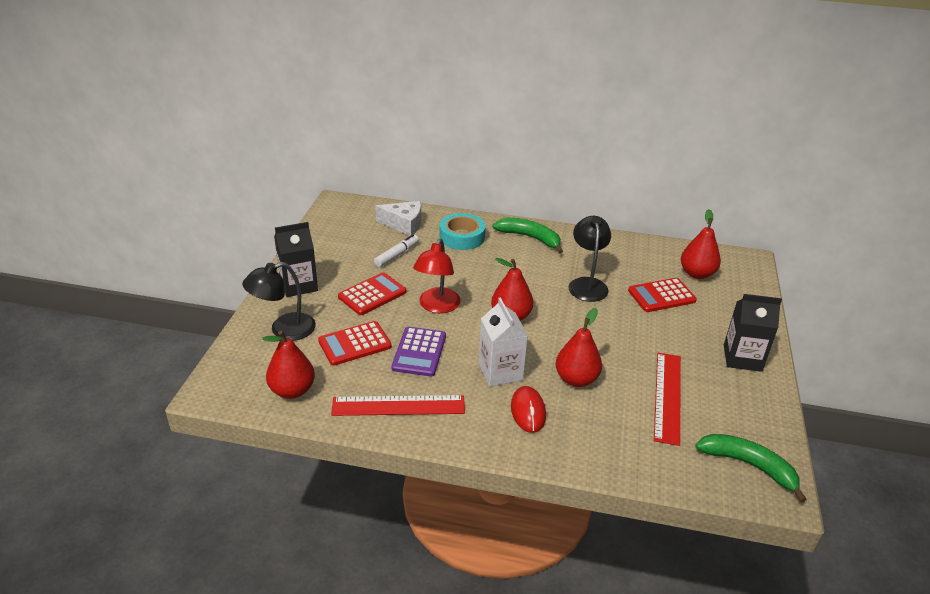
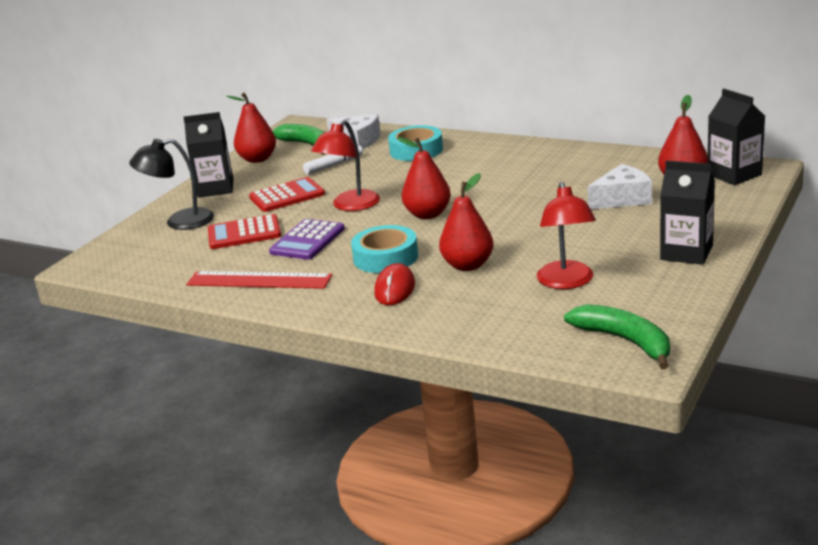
camera: 20 degrees right, 10 degrees down
red pear [262,331,315,399] -> red pear moved to [226,93,276,163]
white carton [479,297,528,386] -> turquoise tape [351,225,418,273]
green banana [492,218,563,254] -> green banana moved to [273,124,325,155]
black lamp [569,216,611,302] -> none
red calculator [628,278,697,312] -> white cheese [588,164,652,209]
red ruler [654,353,681,446] -> red lamp [537,182,596,289]
none -> black carton [708,89,765,185]

